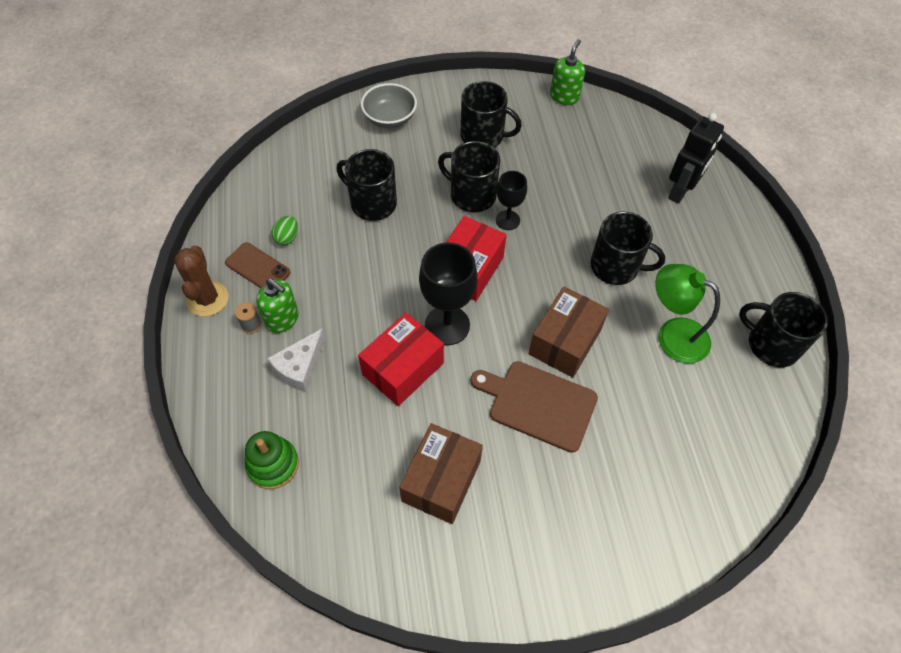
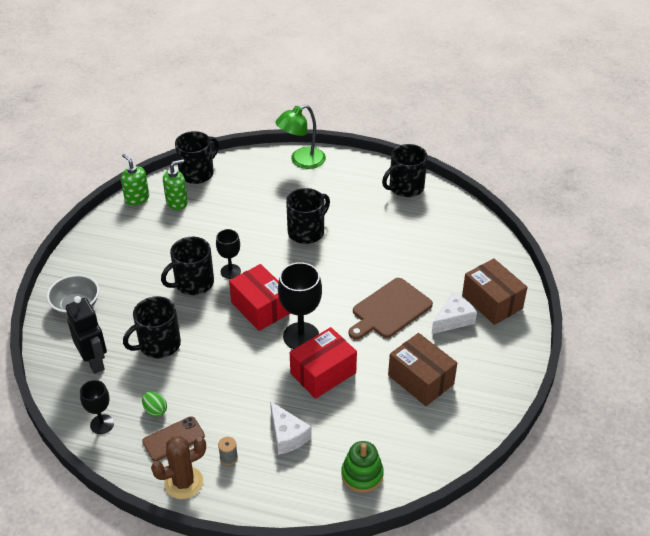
camera: 65 degrees left, 15 degrees down
brown cactus [174,246,229,316] -> brown cactus turned 45 degrees counterclockwise [151,436,206,499]
green soap dispenser [256,279,299,333] -> green soap dispenser moved to [163,159,188,210]
red box [358,313,444,406] -> red box turned 75 degrees clockwise [290,327,357,399]
black mug [460,81,522,148] -> black mug moved to [175,131,219,184]
brown box [528,286,609,378] -> brown box moved to [462,258,528,325]
green lamp [655,264,720,363] -> green lamp moved to [275,105,326,169]
black robot [668,113,724,204] -> black robot moved to [66,296,107,374]
none -> black goblet [80,380,114,434]
none -> white cheese [432,292,477,334]

